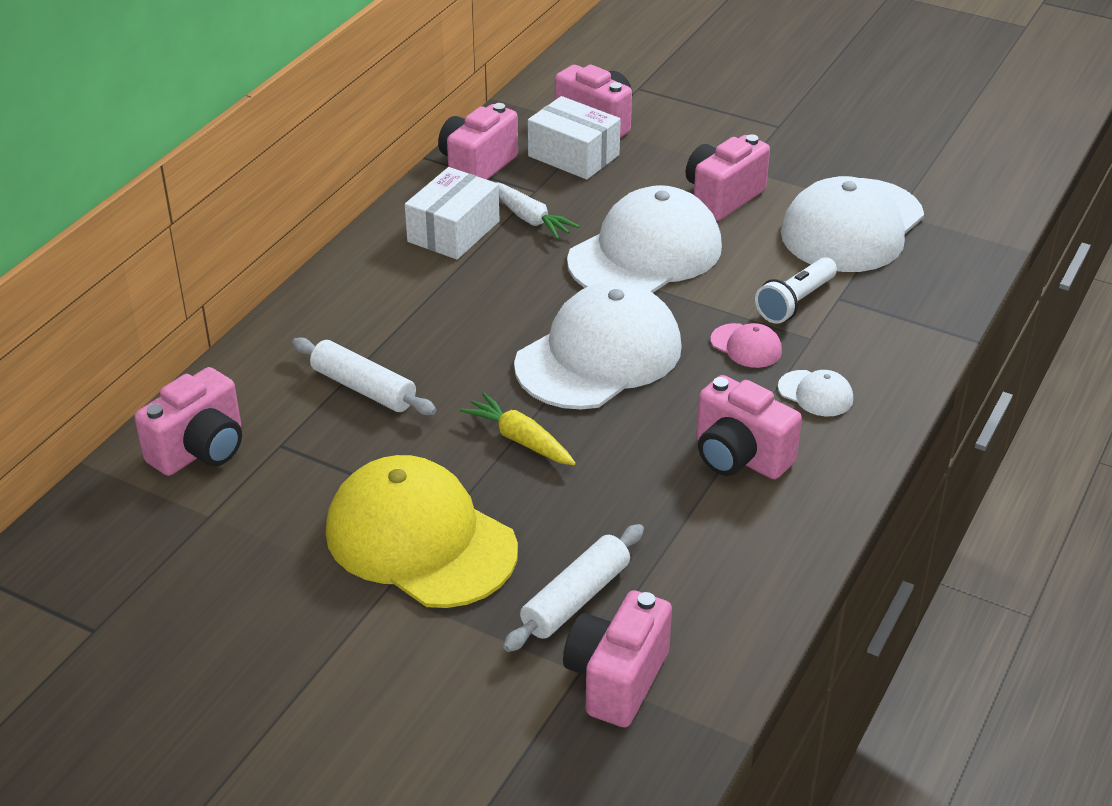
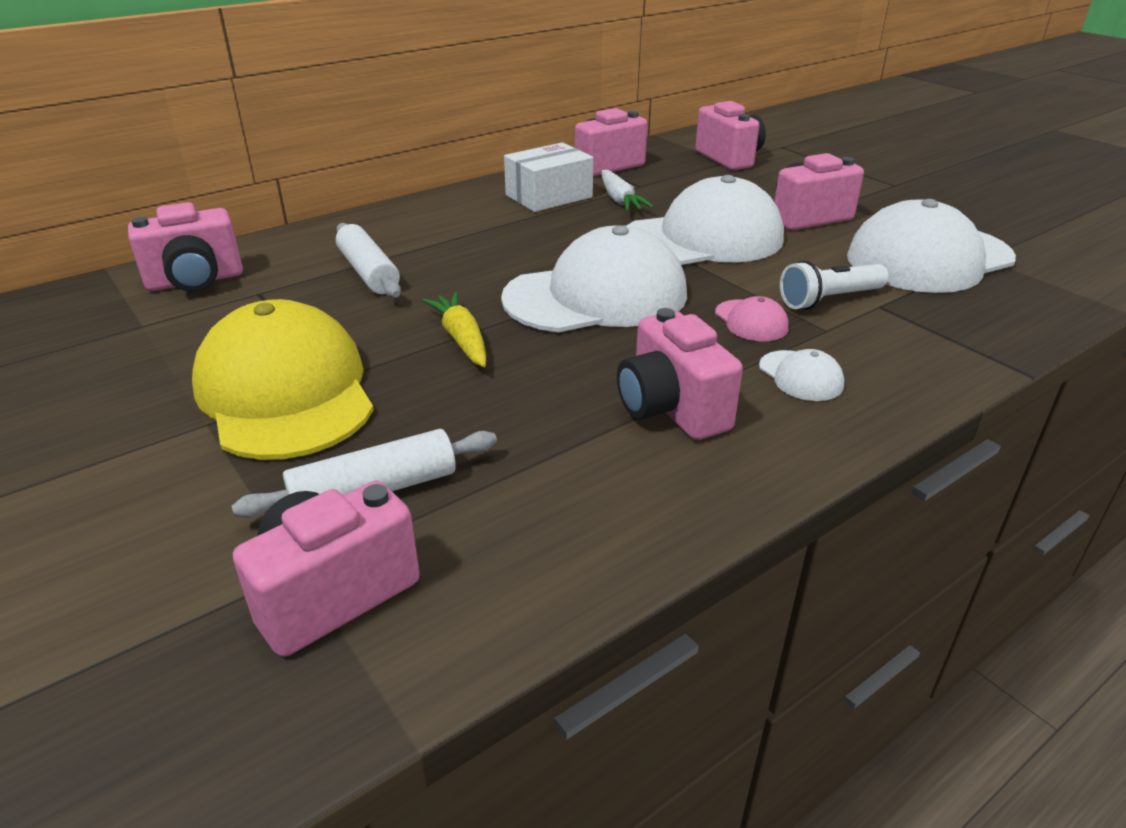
camera: 25 degrees right, 5 degrees down
white box [528,96,621,180] -> none

